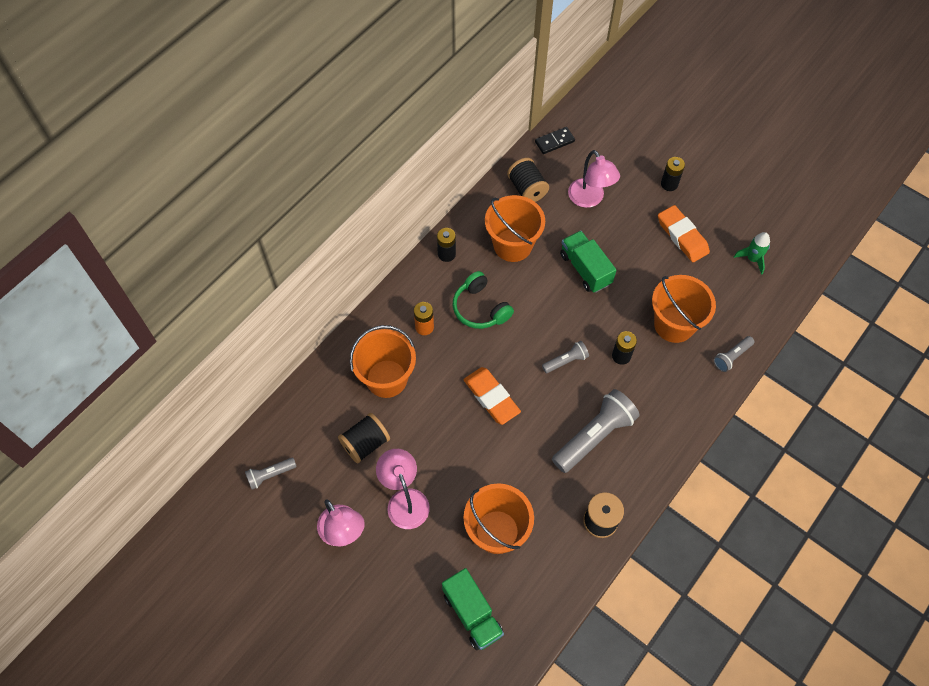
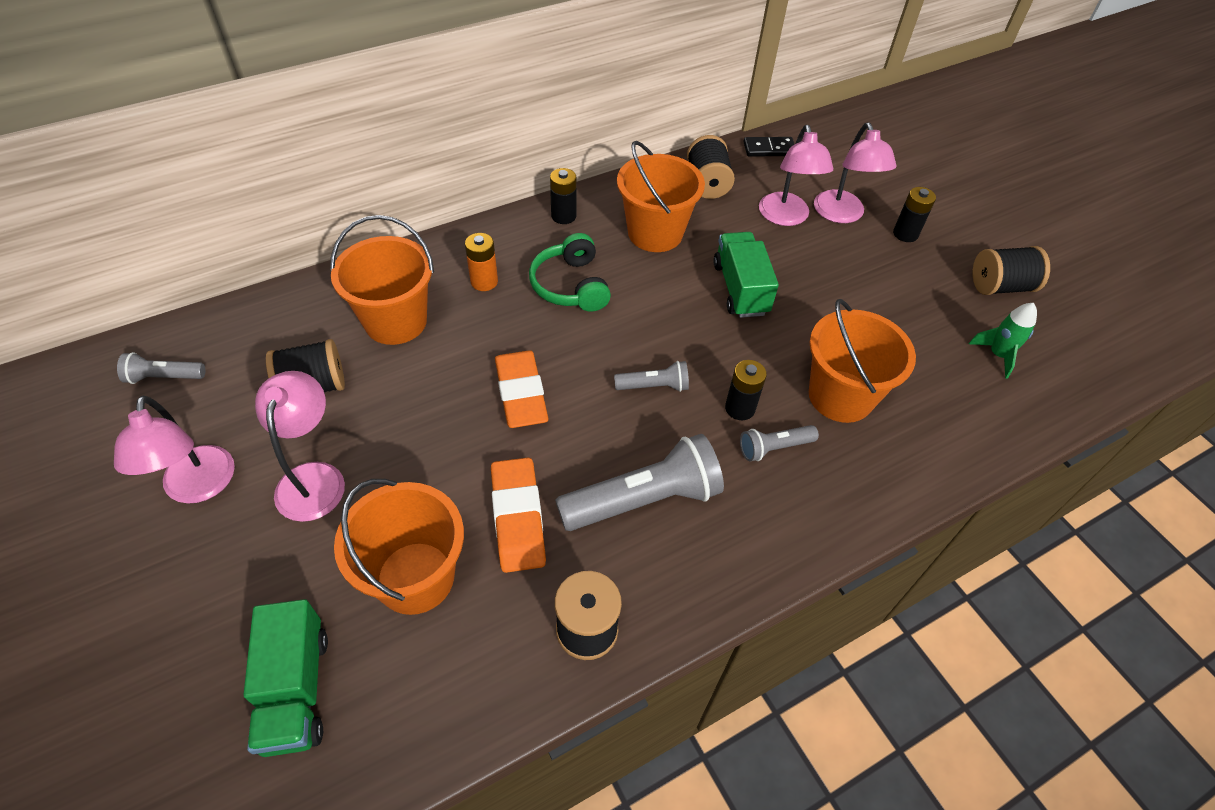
camera: 20 degrees right, 10 degrees down
orange eraser [658,205,710,262] -> orange eraser moved to [491,458,546,573]
grey flashlight [713,336,755,372] -> grey flashlight moved to [740,425,819,461]
none -> pink lamp [814,123,897,223]
none -> black spool [973,246,1050,295]

